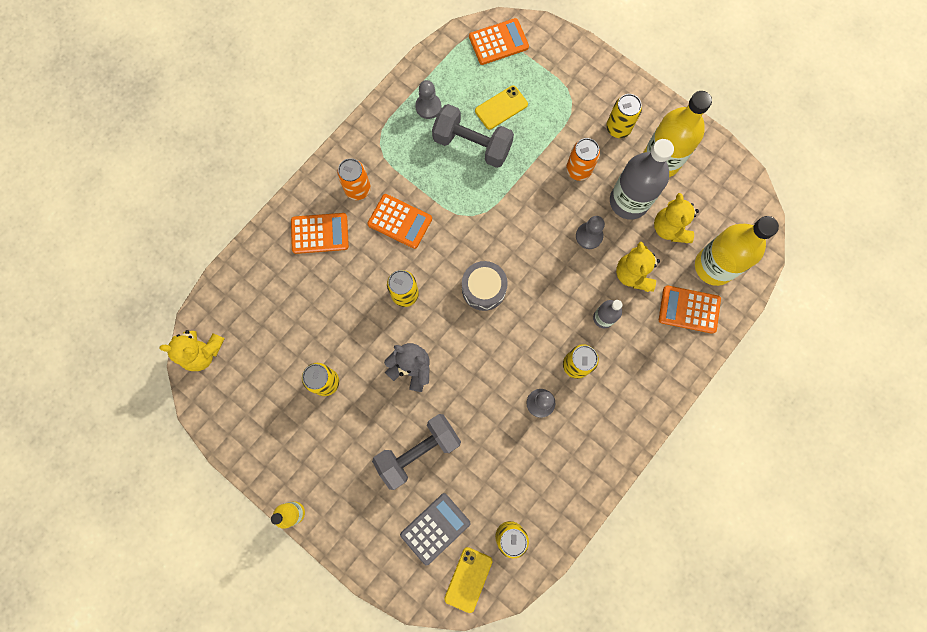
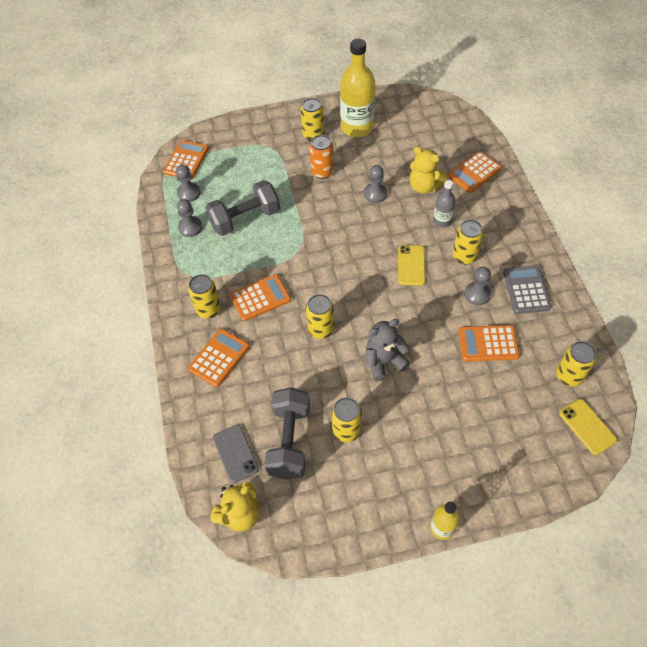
camera: 50 degrees left, 20 degrees down
orange can [337,158,371,200] -> yellow can [188,274,221,319]
grey dumbbell [372,414,461,490] -> grey dumbbell moved to [264,387,310,480]
grey calculator [400,493,471,566] -> grey calculator moved to [503,265,551,314]
grey drum [462,261,508,311] -> none
yellow phone [475,86,528,130] -> yellow phone moved to [398,245,425,286]
grey bottle [610,139,674,220] -> none
yellow teddy bear [654,193,699,243] -> none
yellow bottle [695,216,779,286] -> none
none -> grey pawn [176,164,200,202]
none -> grey phone [213,425,259,483]
none -> orange calculator [458,325,520,362]

